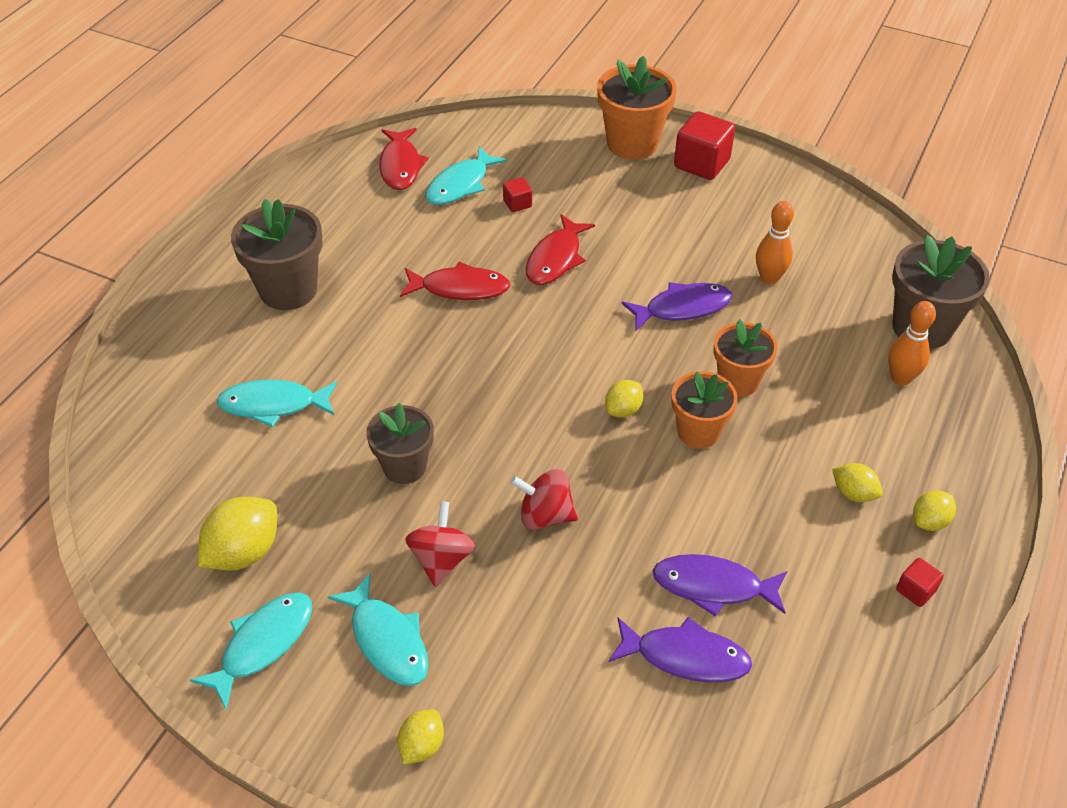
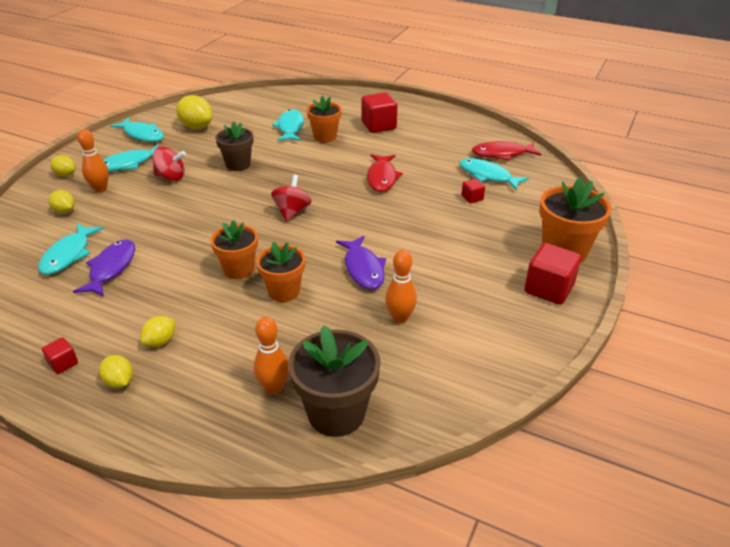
camera: 90 degrees right, 10 degrees down
brown flower pot [231,199,323,310] -> red cube [361,93,397,133]
red spinning top [510,469,578,530] -> red spinning top moved to [271,175,312,222]
red fish [526,214,595,285] -> none
yellow lemon [605,380,643,418] -> yellow lemon moved to [49,190,75,213]
purple fish [609,617,752,682] -> turquoise fish [38,223,104,275]
none -> orange bowling pin [77,129,109,193]
none -> orange flower pot [307,96,342,142]

